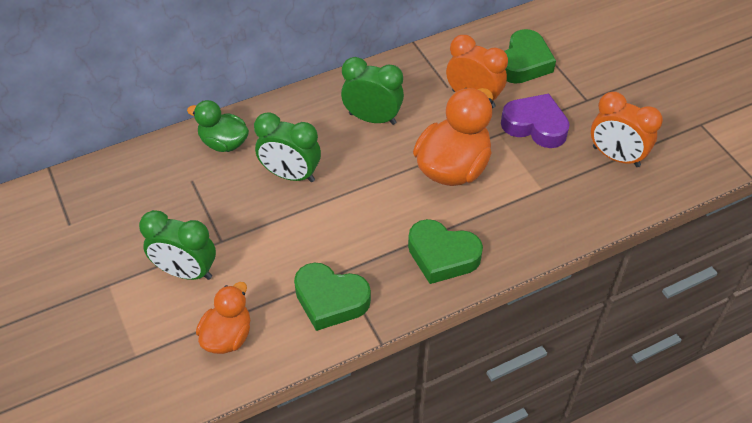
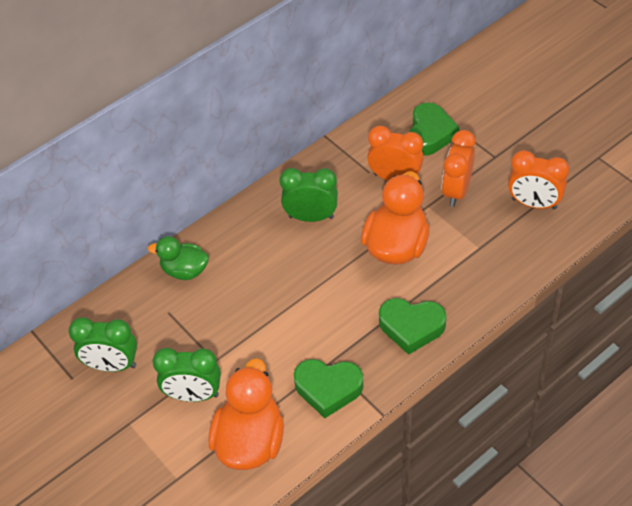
camera: 10 degrees left, 0 degrees up
orange duck [196,282,250,354] -> orange duck [209,358,284,470], size x1.66
green clock [254,112,321,182] -> green clock moved to [68,317,137,372]
purple heart [501,94,570,148] -> orange clock [442,130,476,207]

